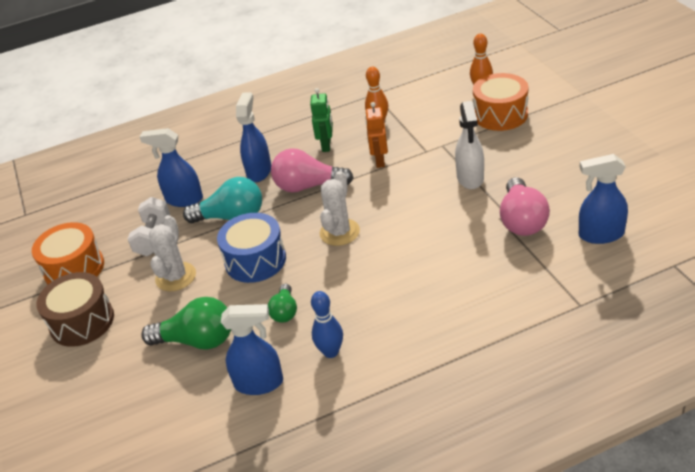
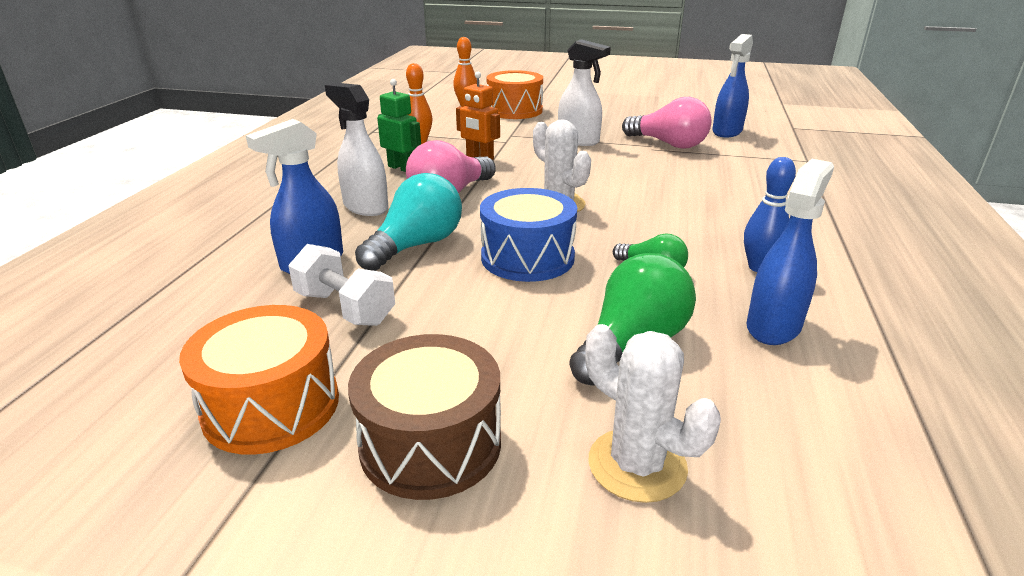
camera: 60 degrees left, 10 degrees down
white cactus [149,215,196,291] -> white cactus moved to [585,324,721,503]
blue spray bottle [236,92,271,182] -> white spray bottle [325,83,388,216]

